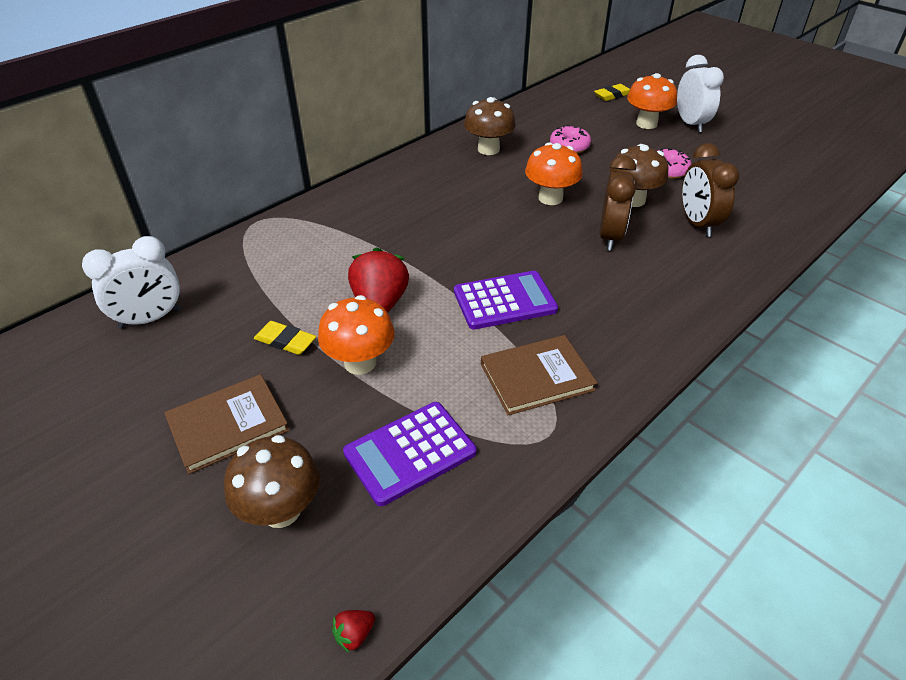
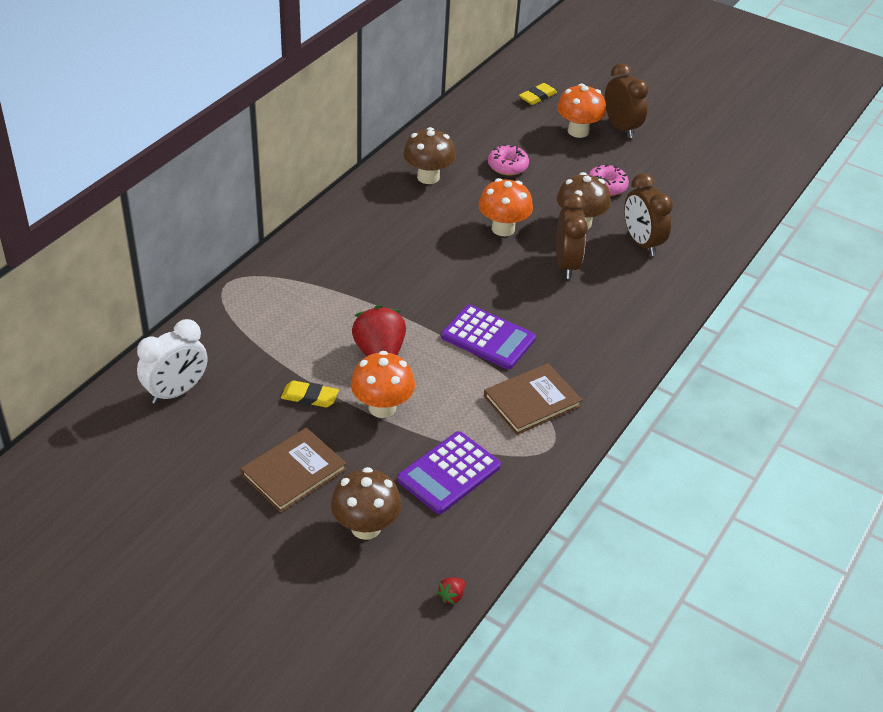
camera: 15 degrees left, 0 degrees up
purple calculator [454,271,558,330] -> purple calculator turned 60 degrees clockwise [441,305,536,369]
white clock [677,55,724,133] -> brown clock [605,63,649,138]

